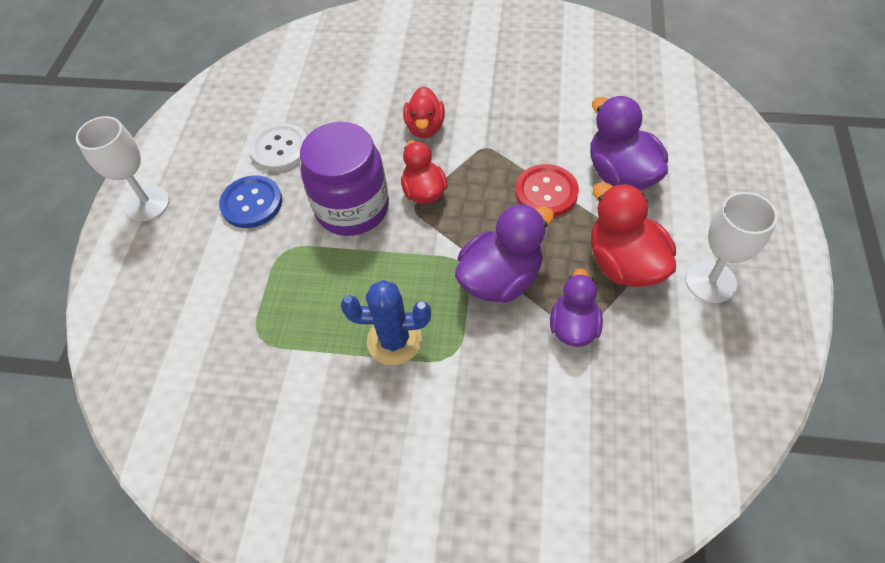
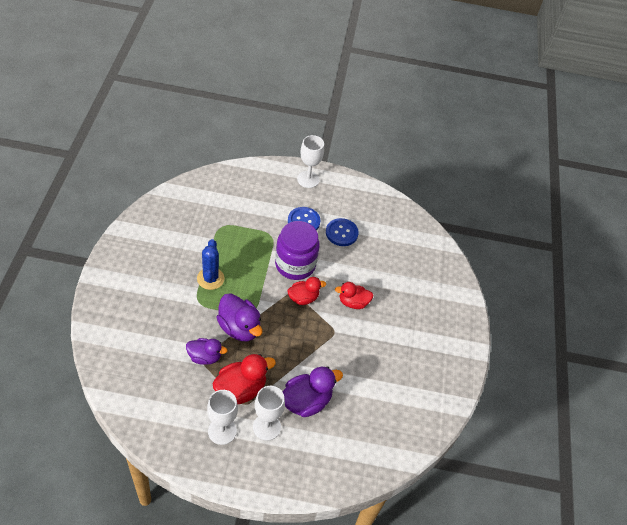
camera: 80 degrees right, 5 degrees down
white button [249,123,307,171] -> blue button [326,218,359,246]
red button [515,164,579,217] -> none
none -> white goblet [253,386,285,441]

